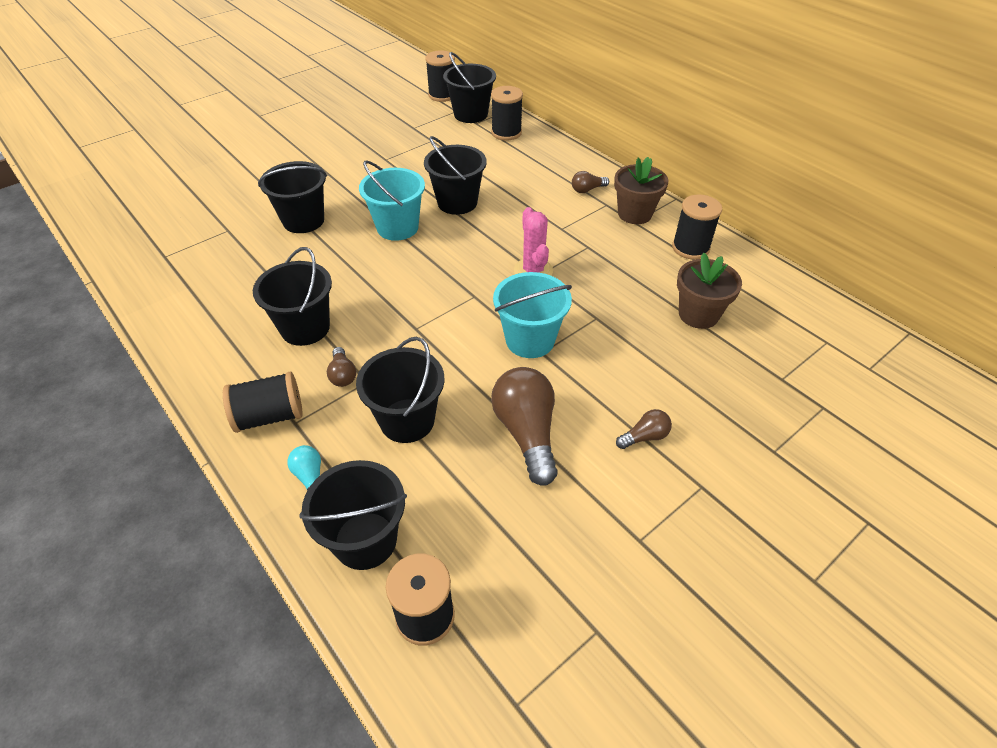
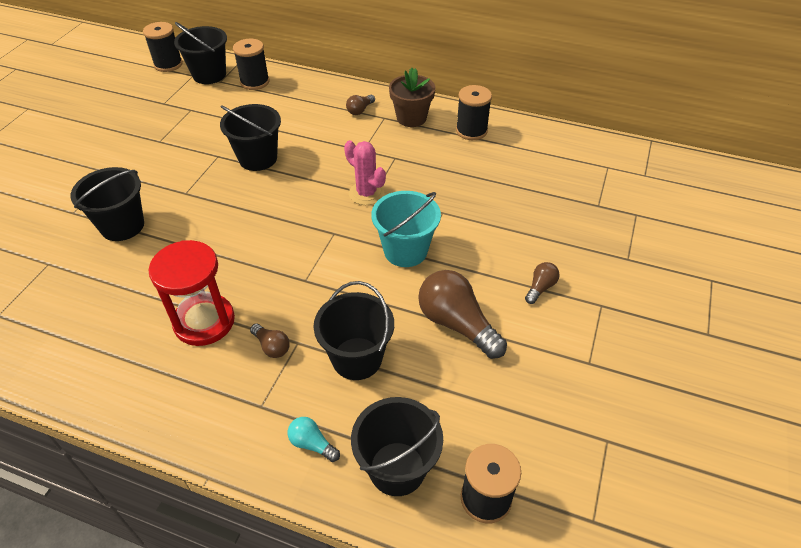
camera: 30 degrees left, 0 degrees up
black spool [223,372,303,433] -> none
black bucket [253,247,332,346] -> red hourglass [149,240,235,346]
turquoise bucket [359,160,425,241] -> none
brown flower pot [677,252,742,329] -> none

